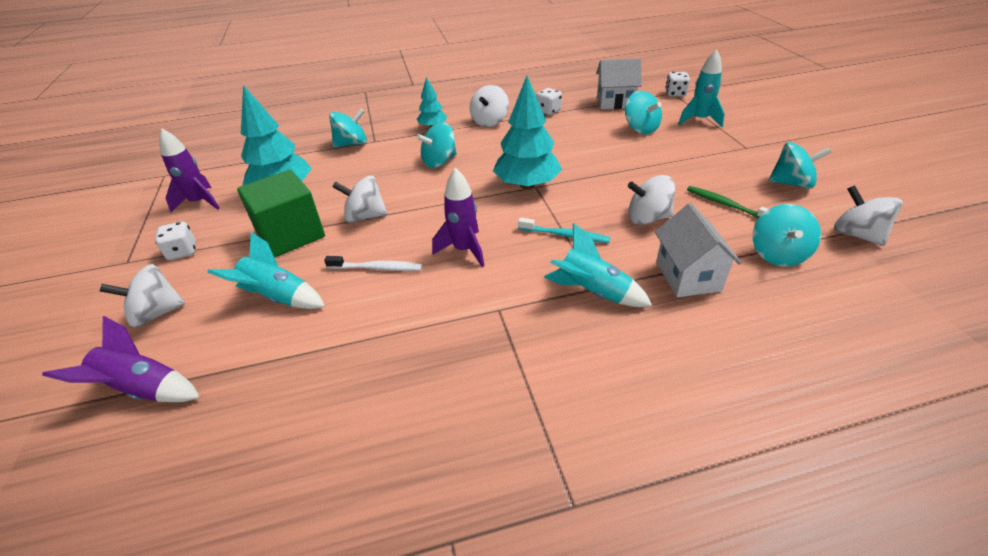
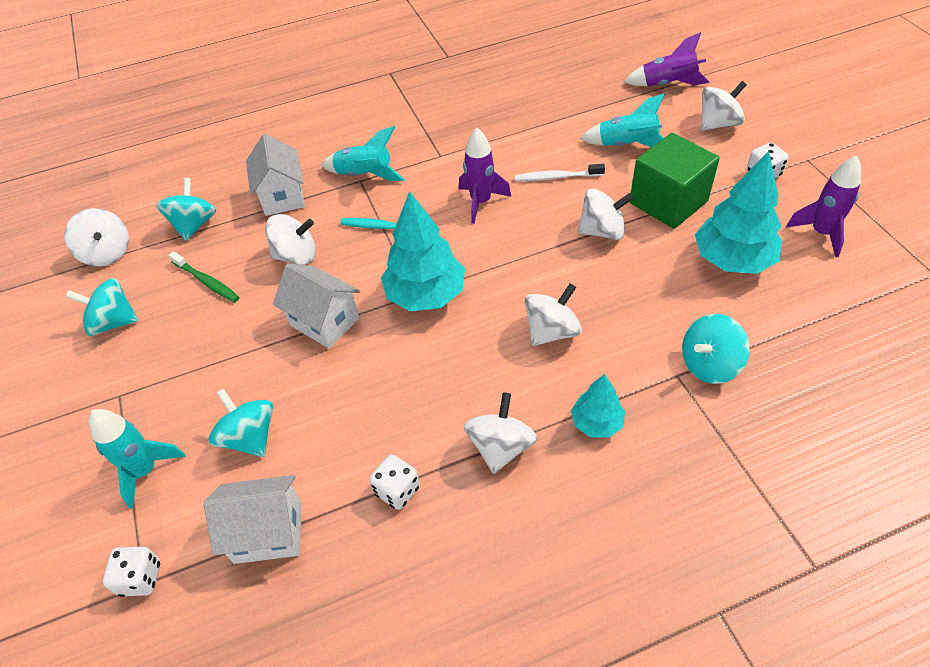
camera: 175 degrees right, 10 degrees up
turquoise spinning top [416,122,457,168] -> white spinning top [525,283,582,346]
none -> white house [273,264,360,348]

